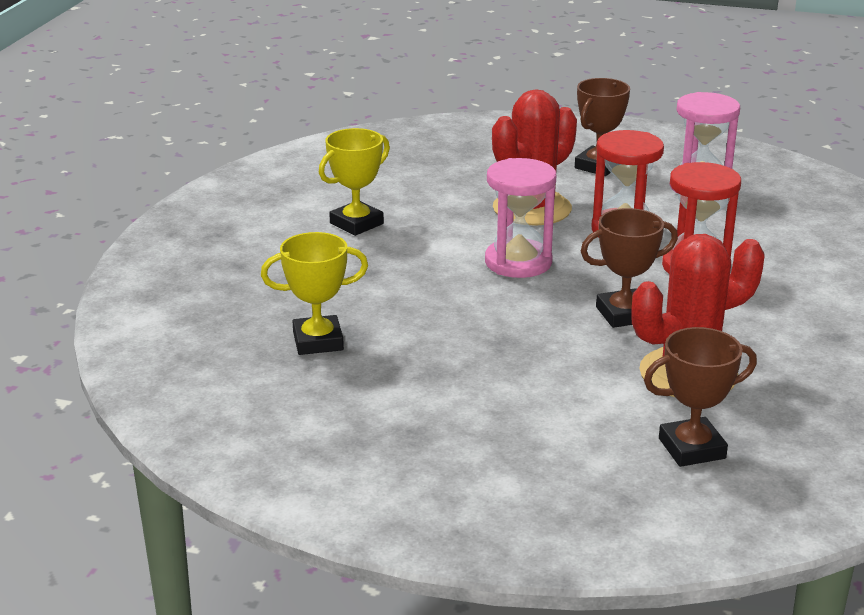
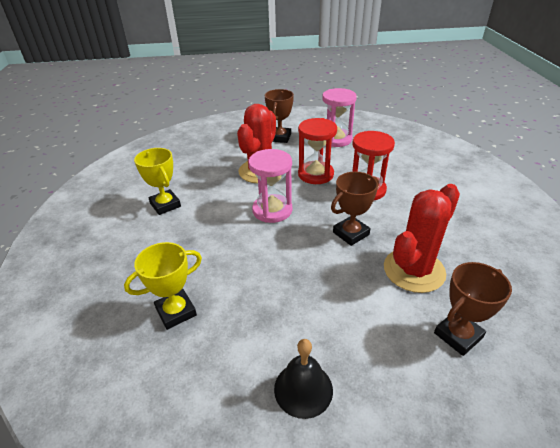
camera: 20 degrees left, 10 degrees up
yellow trophy [319,128,390,236] -> yellow trophy turned 60 degrees counterclockwise [134,148,181,215]
none -> black bell [274,339,333,419]

